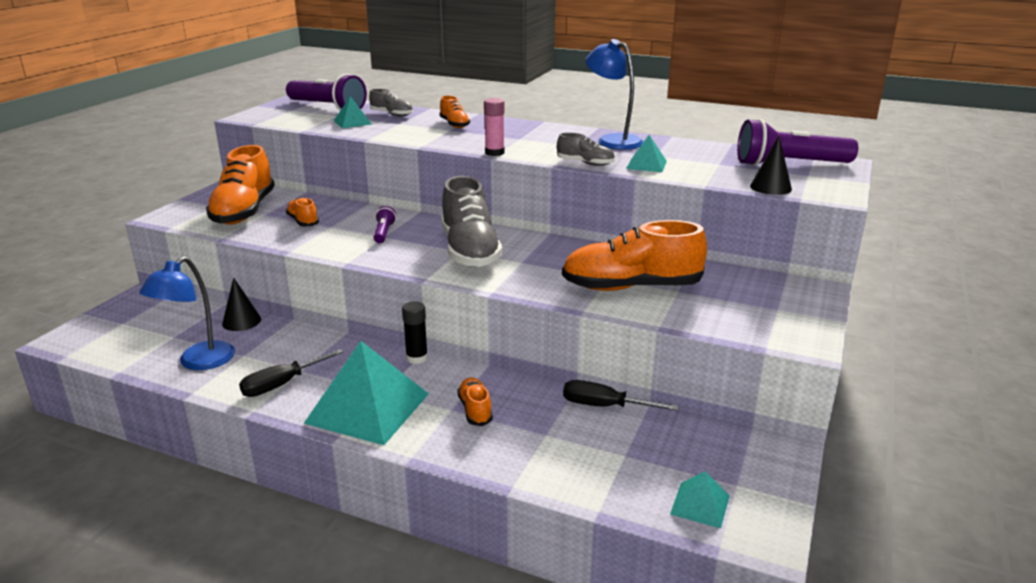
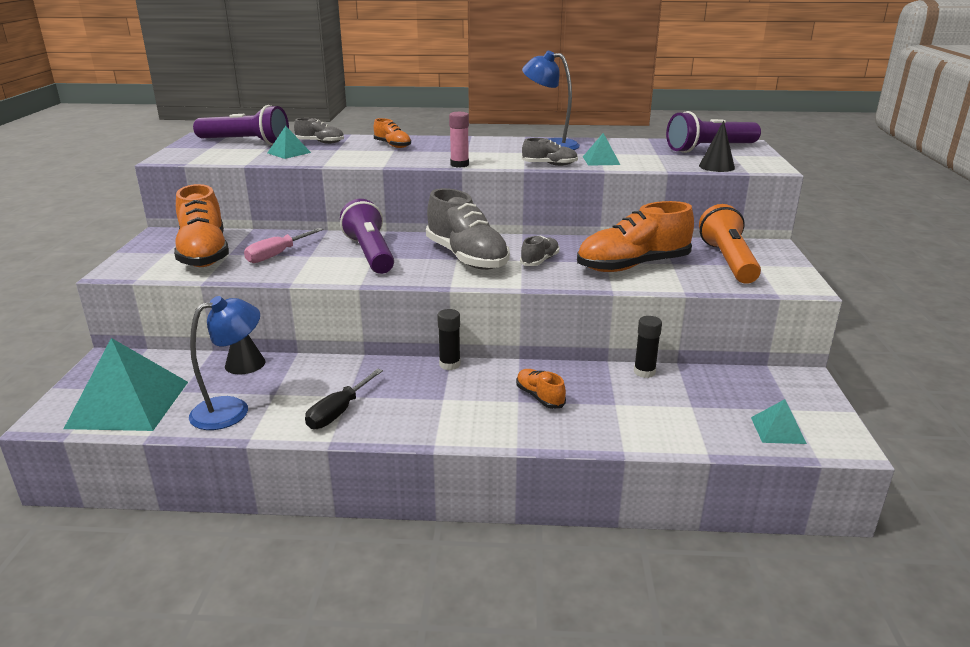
camera: 20 degrees left, 0 degrees up
blue lamp [139,256,235,370] -> blue lamp turned 135 degrees counterclockwise [189,296,260,430]
orange shoe [286,197,319,226] -> pink screwdriver [244,228,323,263]
turquoise pyramid [304,341,429,445] -> turquoise pyramid moved to [64,338,188,431]
purple flashlight [373,206,396,243] -> purple flashlight [340,199,394,274], size x2.10
black screwdriver [563,380,679,411] -> black glue stick [634,316,662,378]
none -> grey shoe [520,235,559,266]
none -> orange flashlight [699,204,761,284]

